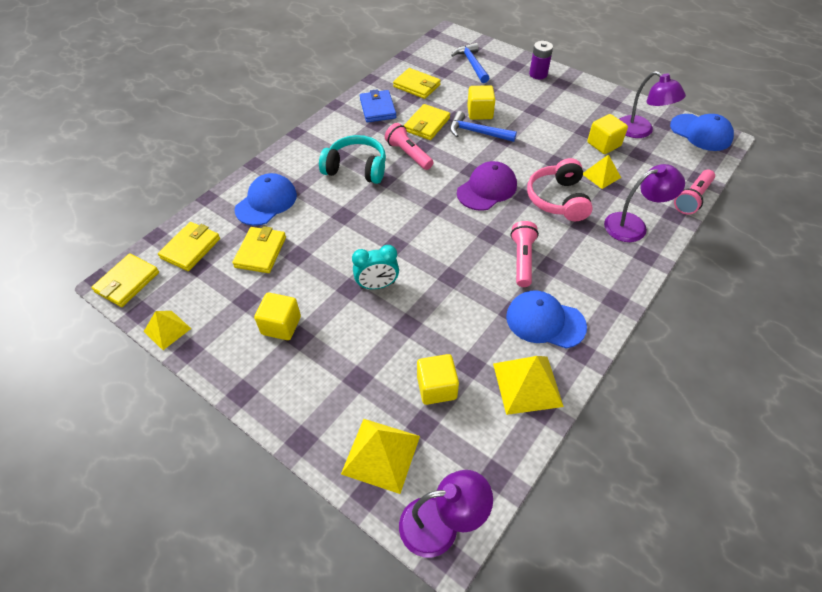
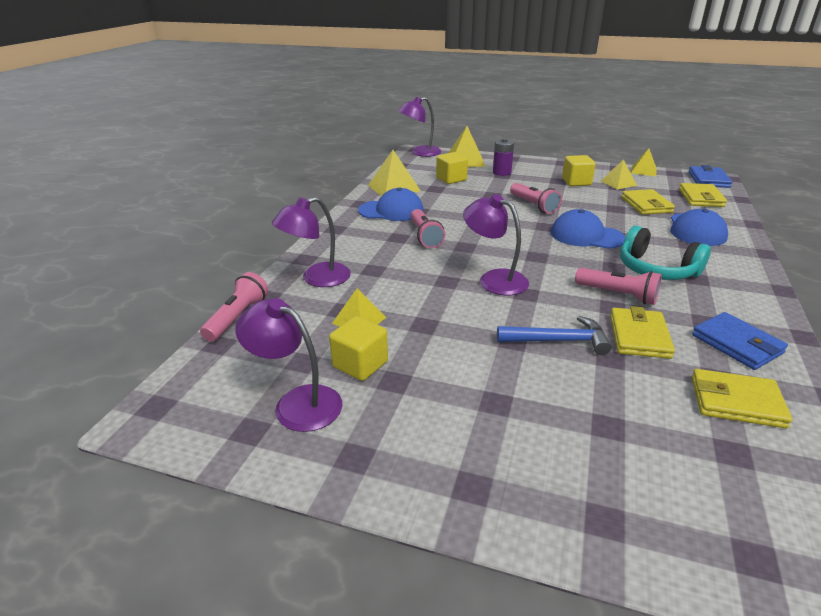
camera: 160 degrees right, 20 degrees down
yellow wallet [91,253,159,307] -> blue wallet [689,165,733,188]
turquoise headphones [319,135,386,184] -> turquoise headphones turned 45 degrees clockwise [620,226,711,280]
turquoise clock [352,245,399,289] -> pink flashlight [510,183,562,214]
blue hammer [451,43,489,83] -> none
purple cap [457,161,517,211] -> purple lamp [463,194,529,295]
yellow cube [467,85,495,120] -> none
pink headphones [527,158,593,221] -> none
purple battery [529,41,553,79] -> purple battery moved to [493,138,514,176]
blue cap [670,114,734,151] -> blue cap moved to [551,209,625,249]
none -> yellow pyramid [601,159,637,189]

